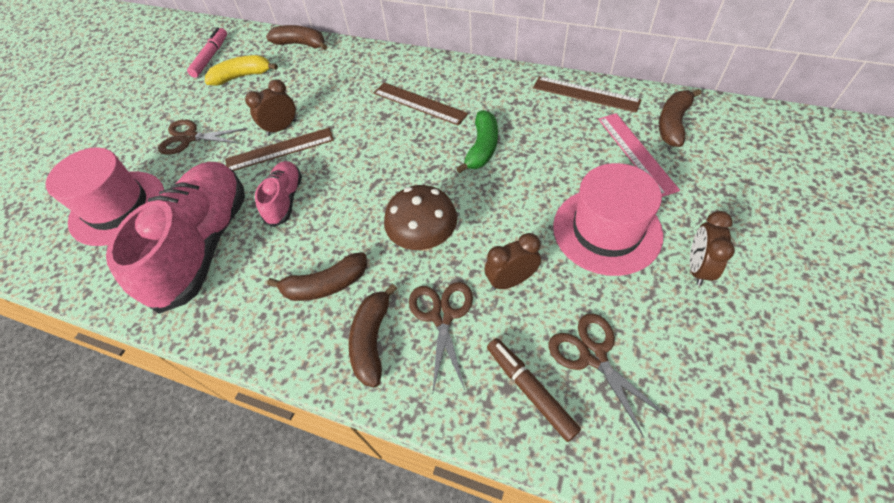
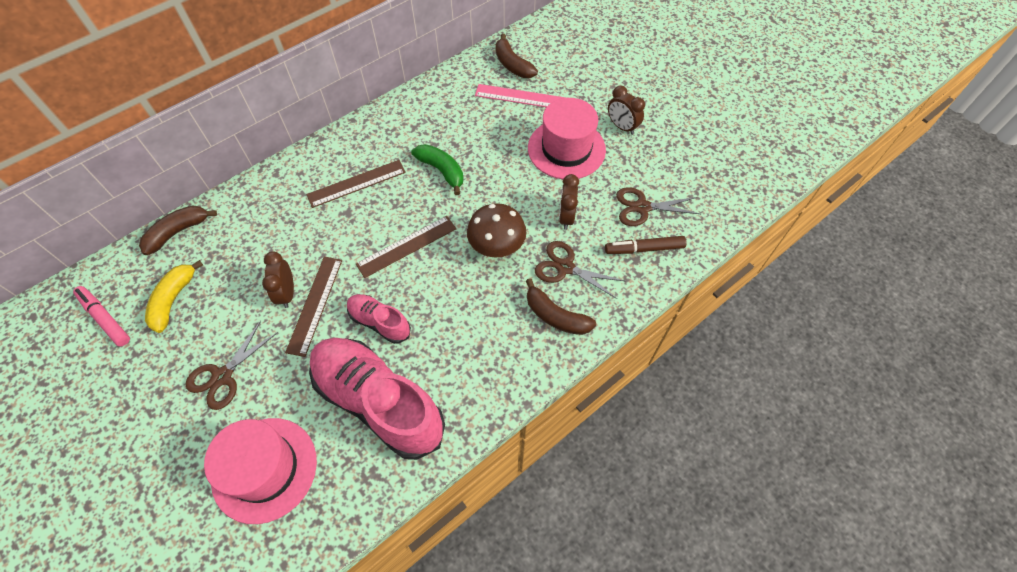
camera: 65 degrees left, 5 degrees up
brown banana [267,252,367,301] -> none
brown ruler [533,76,642,113] -> brown ruler moved to [356,216,456,278]

